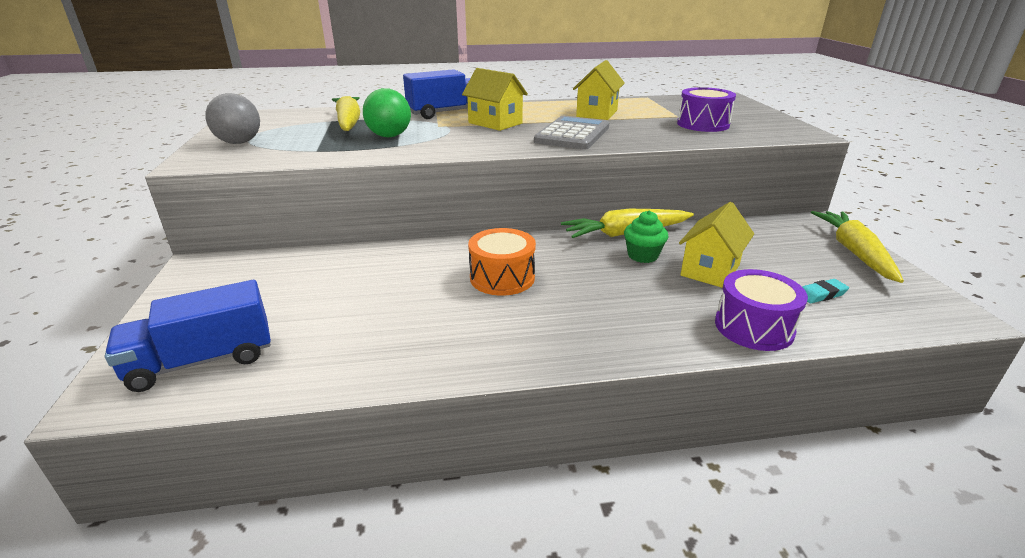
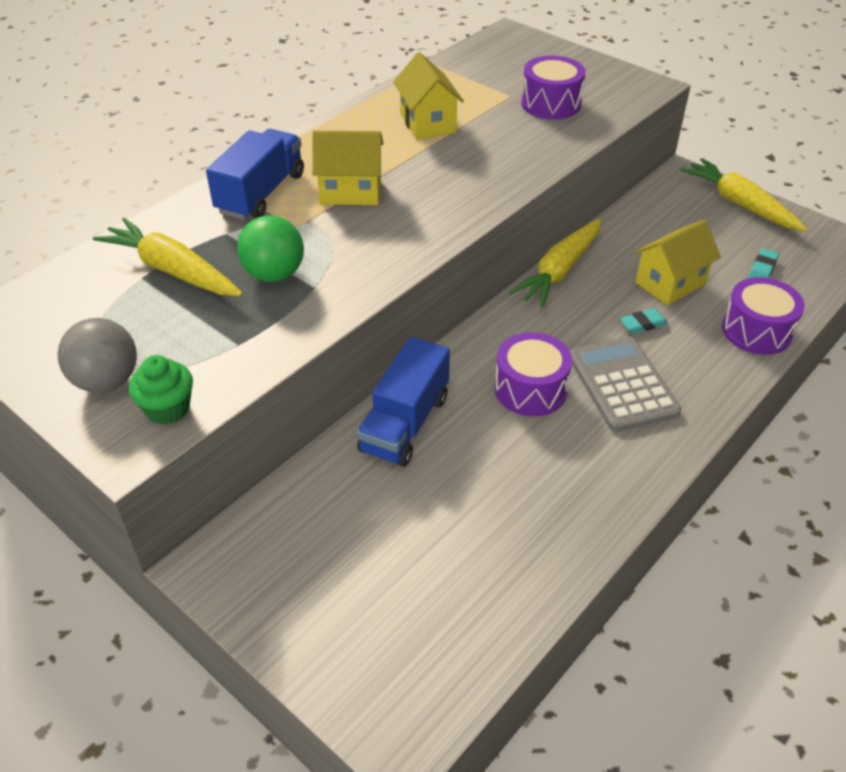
camera: 40 degrees left, 15 degrees up
blue truck [105,280,271,392] -> blue truck moved to [357,337,450,467]
orange drum [468,228,536,296] -> purple drum [495,332,572,416]
grey calculator [534,116,609,150] -> grey calculator moved to [570,337,681,432]
green cupcake [624,211,668,263] -> green cupcake moved to [129,355,193,425]
yellow house [679,202,754,288] -> yellow house turned 60 degrees clockwise [635,220,721,305]
none -> turquoise eraser [620,308,668,334]

